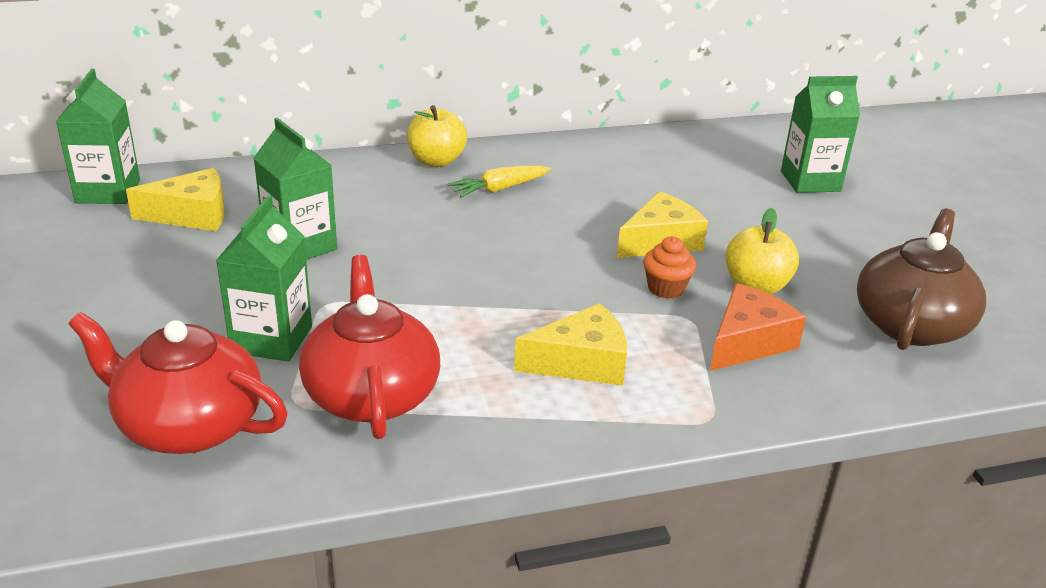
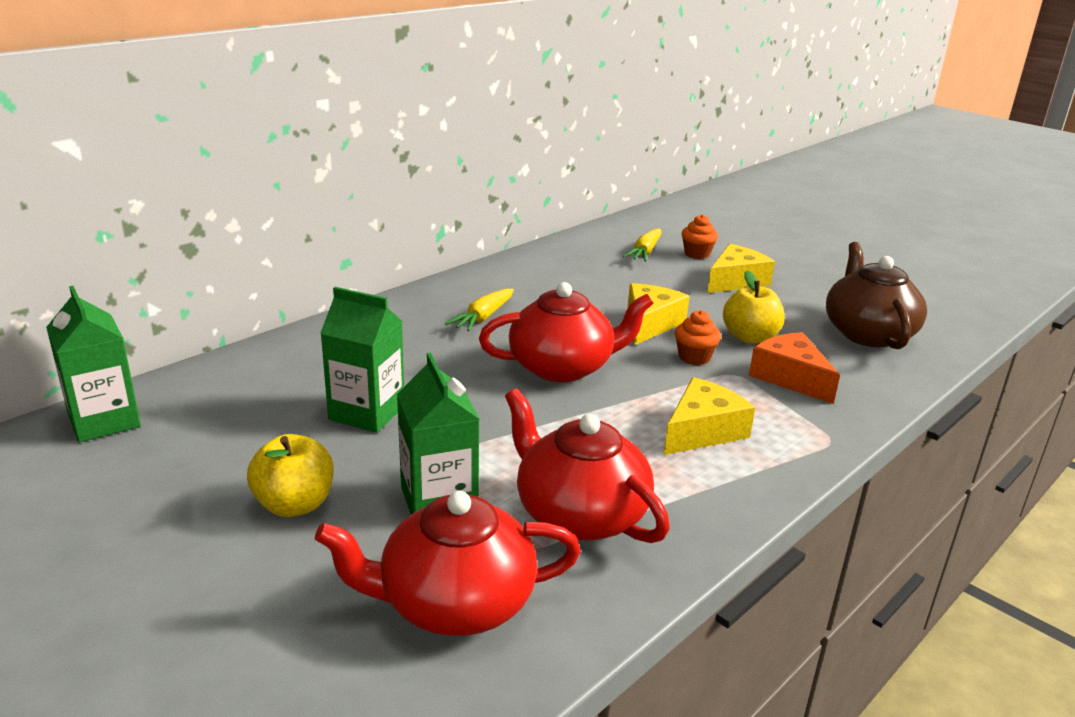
camera: 30 degrees left, 5 degrees down
yellow cheese [126,168,225,231] -> yellow cheese moved to [707,244,775,293]
yellow apple [407,105,467,167] -> yellow apple moved to [247,434,334,517]
orange cheese [710,283,806,371] -> orange cheese turned 45 degrees counterclockwise [749,332,840,404]
green carton [781,76,860,193] -> orange cupcake [681,215,718,259]
none -> red teapot [479,282,654,382]
none -> yellow carrot [623,229,662,261]

